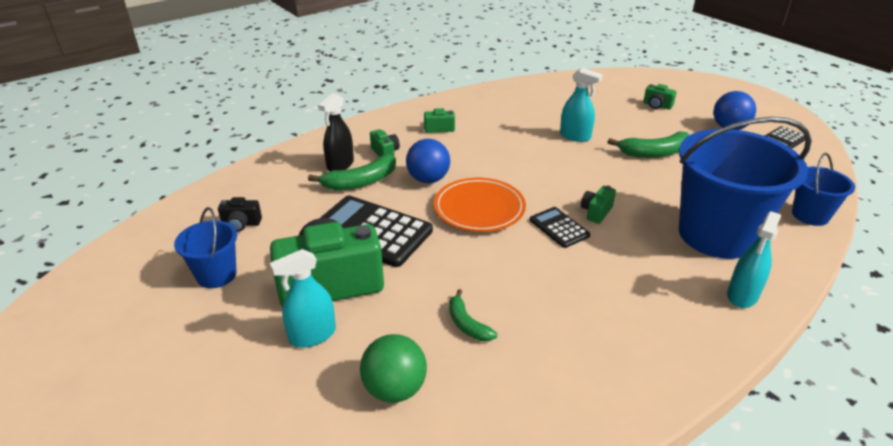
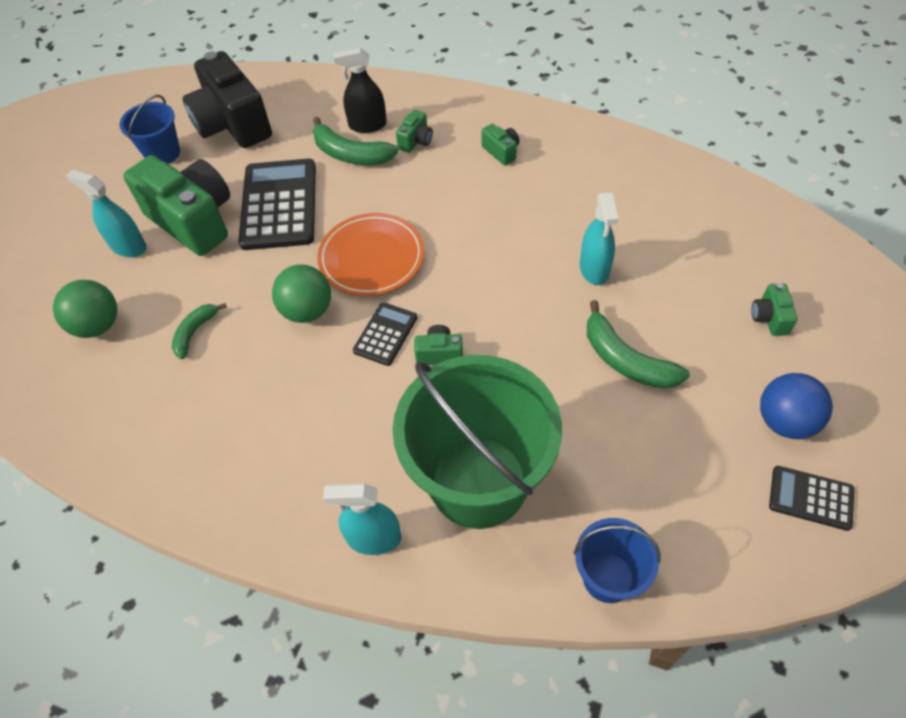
camera: 60 degrees right, 20 degrees up
black camera [218,197,262,232] -> black camera [182,51,272,148], size x2.36
blue ball [406,139,450,183] -> none
blue bucket [679,117,812,259] -> green bucket [393,355,562,529]
none -> green ball [272,264,331,323]

